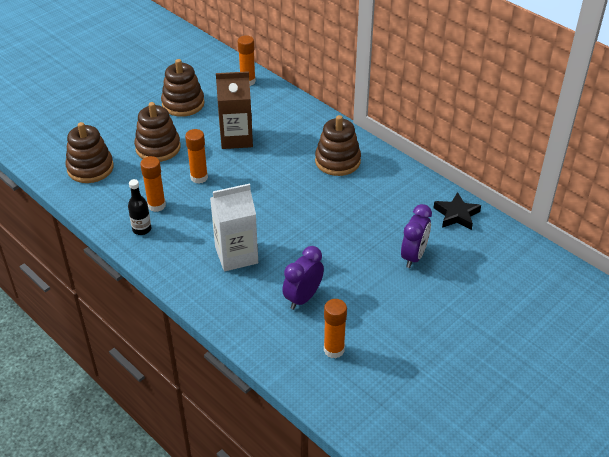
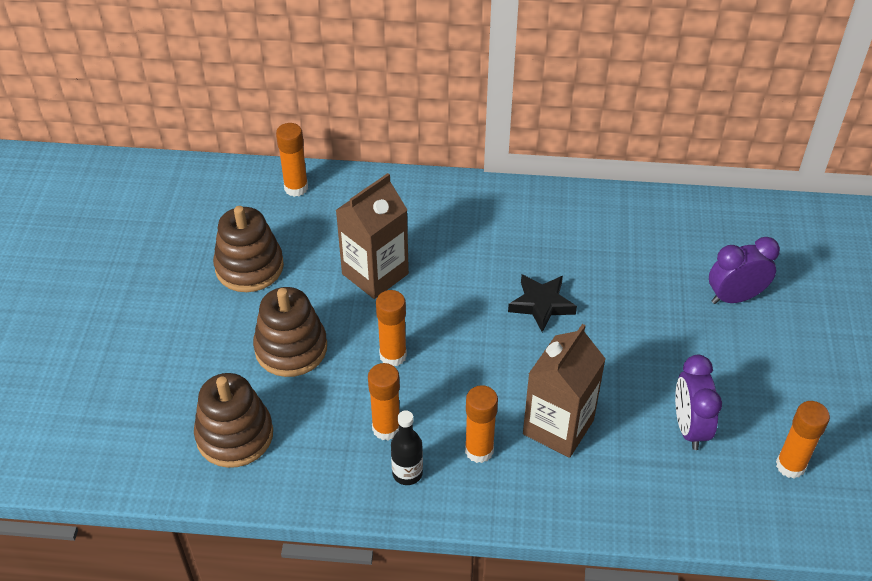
camera: 40 degrees left, 5 degrees up
white carton [210,183,258,271] -> brown carton [523,324,606,458]
brown stacking toy [315,115,361,176] -> none
purple clock [401,204,432,268] -> purple clock turned 90 degrees counterclockwise [709,237,780,304]
black star [434,192,481,230] -> black star moved to [508,274,577,332]
none -> orange glue stick [465,385,498,463]

